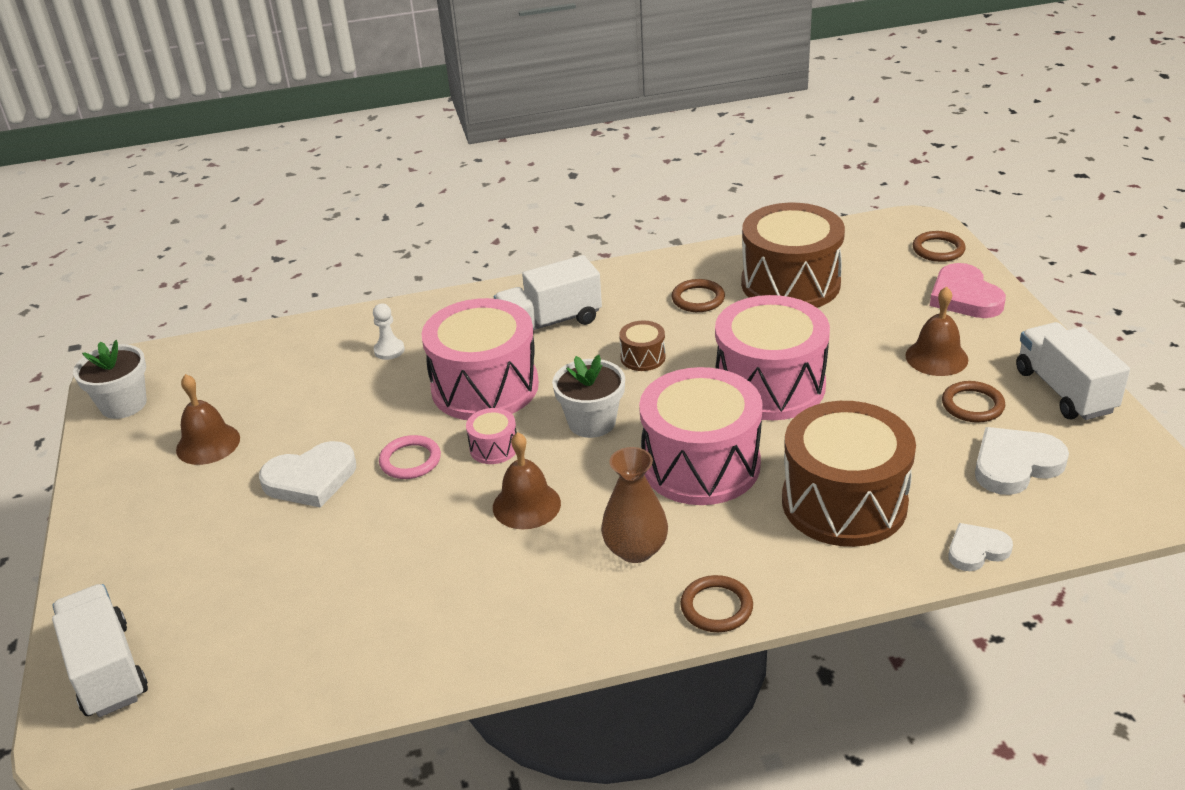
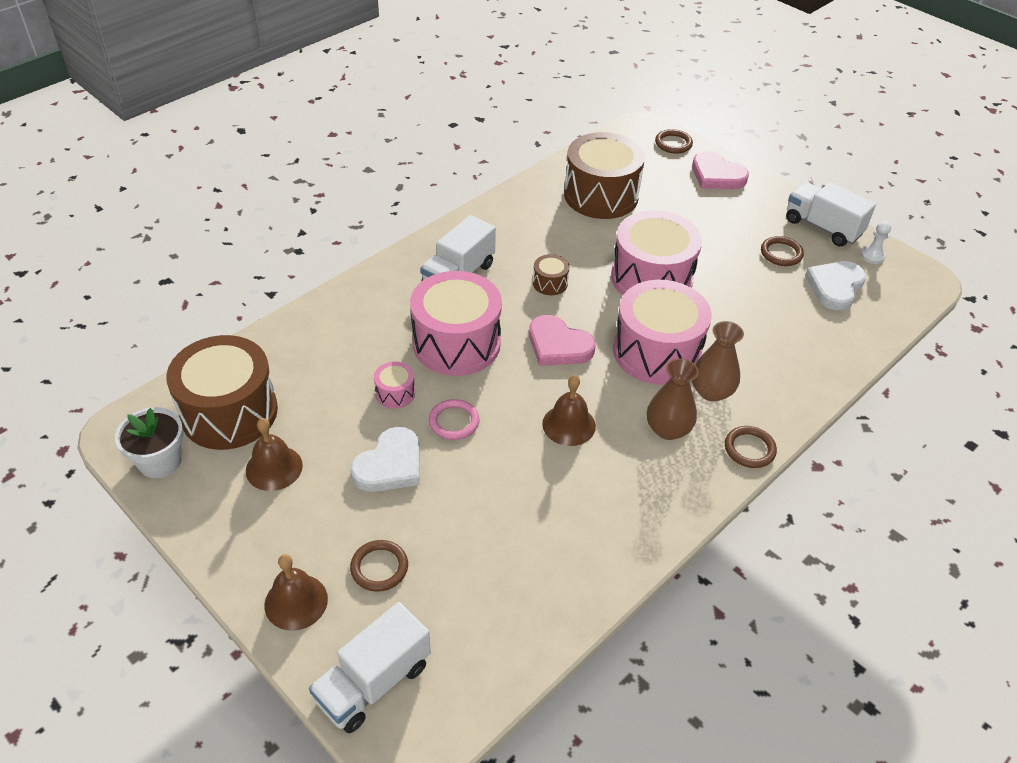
camera: 35 degrees left, 10 degrees up
white truck [52,584,148,717] -> white truck turned 75 degrees counterclockwise [309,602,431,733]
white pawn [373,304,405,360] -> white pawn moved to [861,221,891,264]
pink drum [466,408,517,464] -> pink drum moved to [374,362,415,409]
white flower pot [552,355,625,438] -> pink heart [529,315,596,366]
brown ring [672,279,725,312] -> brown ring moved to [350,540,408,592]
brown drum [782,401,916,547] -> brown drum moved to [166,335,278,450]
brown bell [905,286,968,376] -> brown bell moved to [264,554,328,631]
white heart [948,523,1013,571] -> none
none -> brown vase [692,321,744,402]

